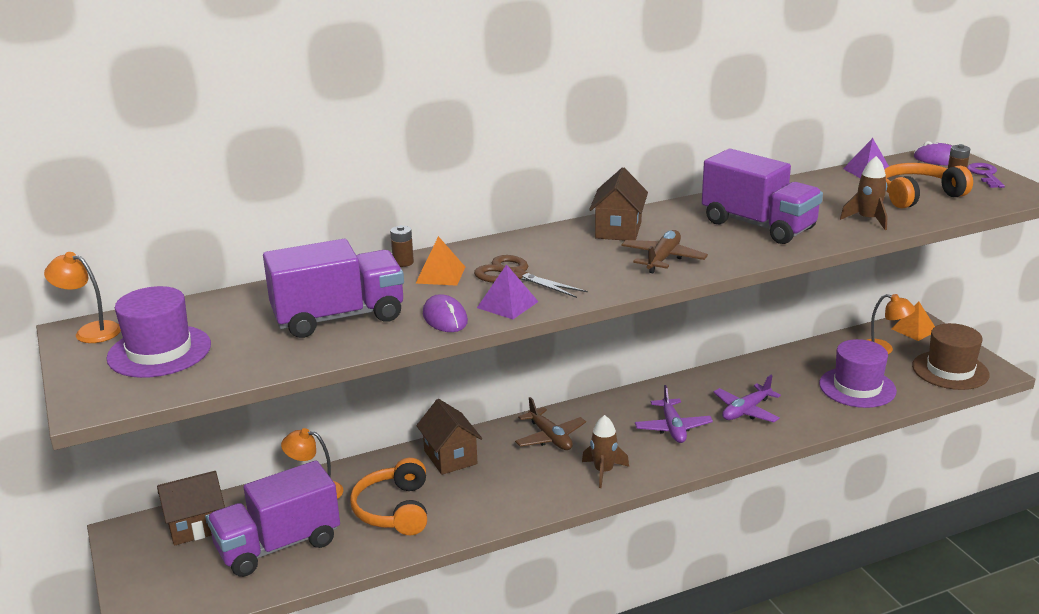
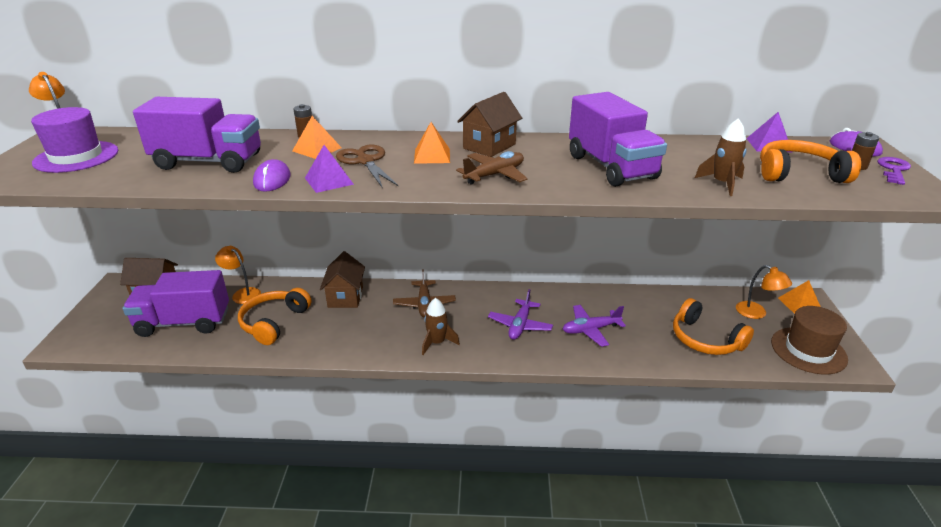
camera: 25 degrees right, 5 degrees up
purple hat [819,339,897,408] -> orange headphones [673,298,754,355]
none -> orange pyramid [414,122,450,164]

